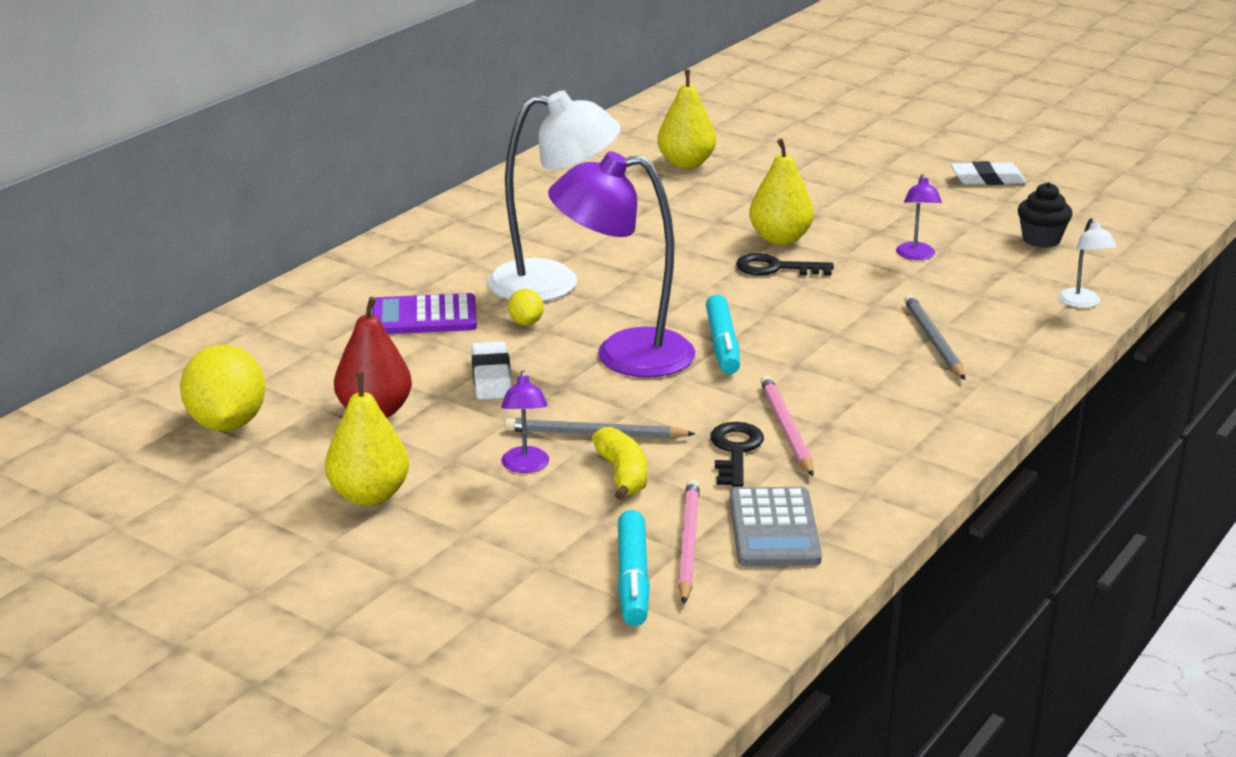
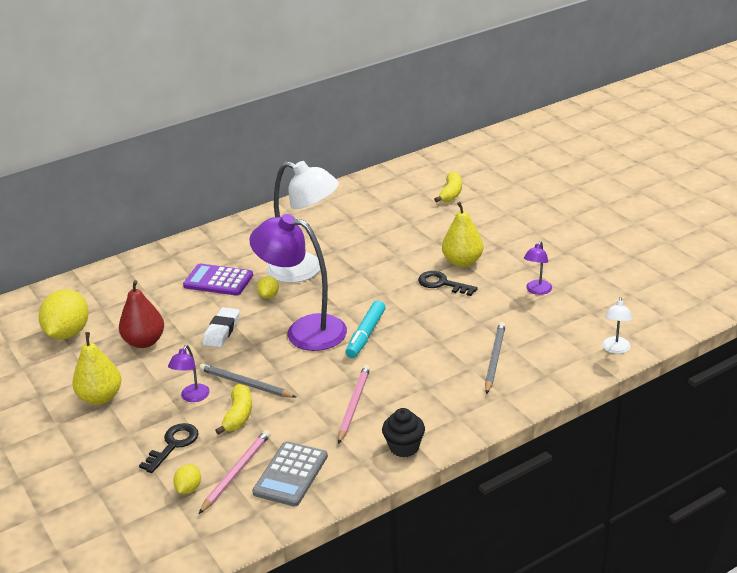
camera: 25 degrees right, 5 degrees up
turquoise marker [618,510,650,626] -> yellow lemon [173,464,201,494]
yellow pear [657,69,716,169] -> yellow banana [434,172,462,202]
black key [710,422,764,487] -> black key moved to [139,423,199,473]
white eraser [951,161,1026,185] -> none
black cupcake [1018,182,1072,248] -> black cupcake moved to [382,408,425,458]

